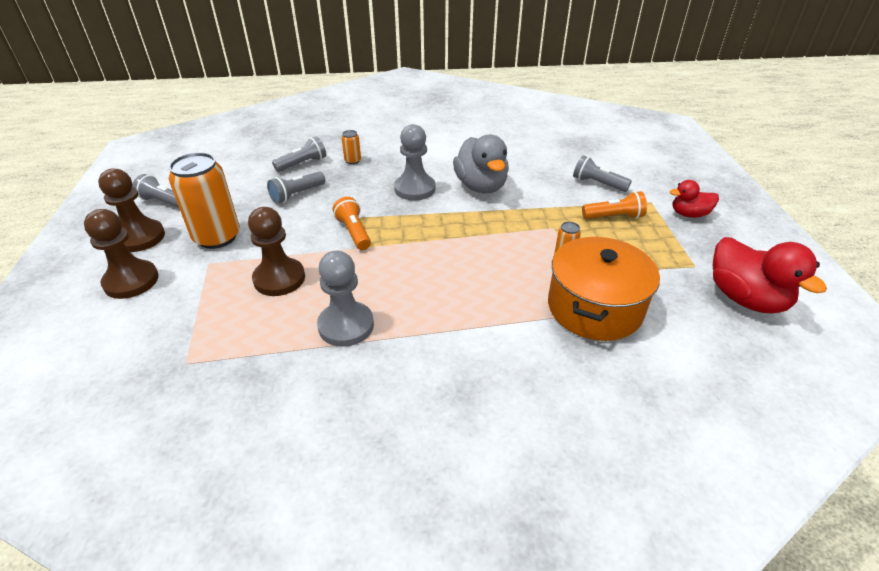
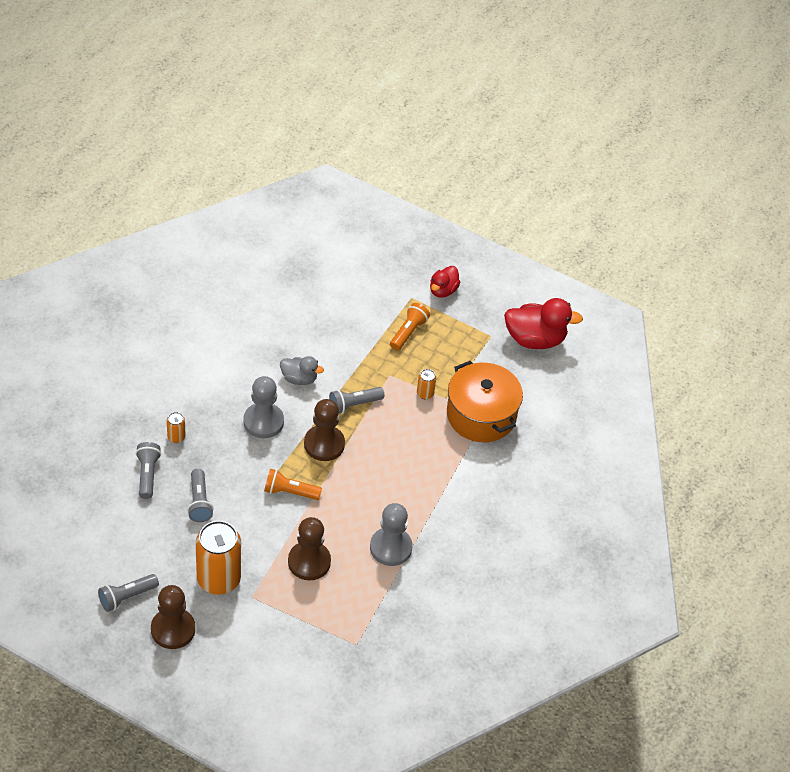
camera: 60 degrees left, 10 degrees up
brown pawn [84,209,159,299] -> brown pawn moved to [304,399,345,461]
grey duck [453,135,509,193] -> grey duck [280,356,324,385], size x0.58
grey flashlight [573,155,632,192] -> grey flashlight moved to [329,387,384,414]

